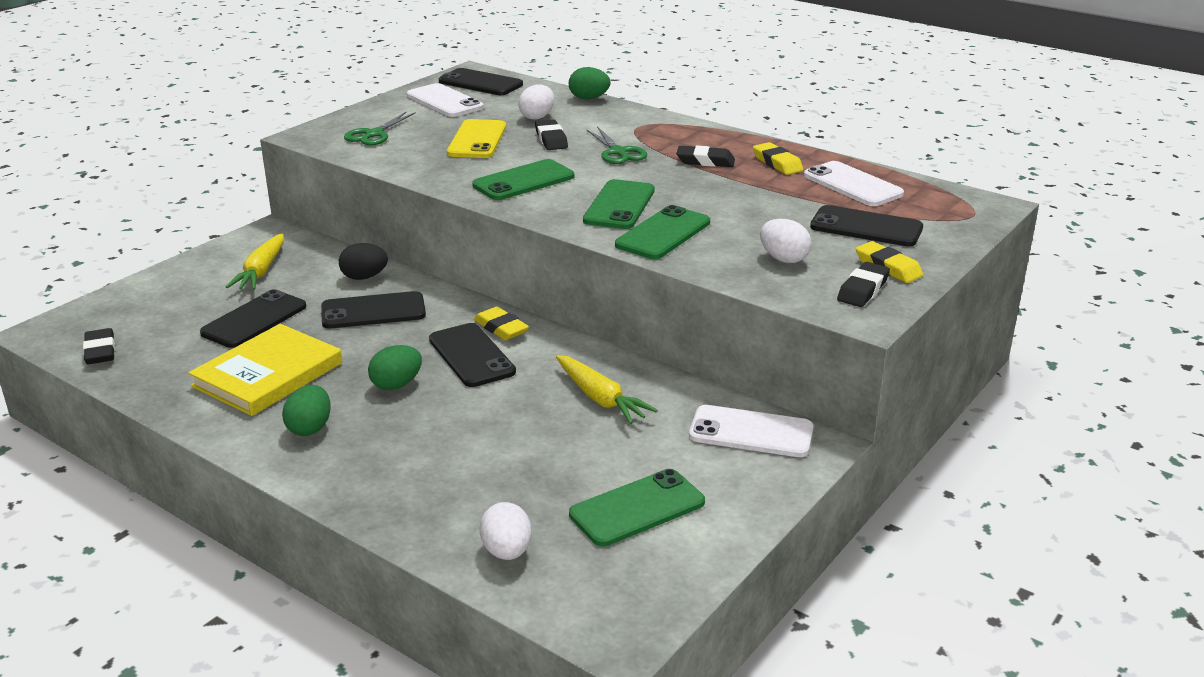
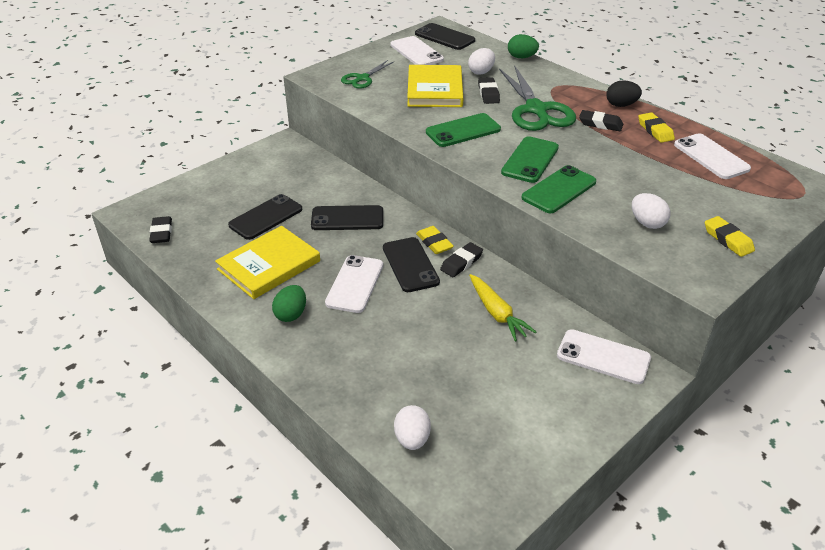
camera: 10 degrees right, 10 degrees up
yellow carrot [226,233,284,290] -> none
black egg [339,243,388,280] -> black egg moved to [606,80,642,107]
green egg [368,345,422,390] -> white phone [325,255,383,313]
yellow phone [447,119,506,158] -> yellow book [407,65,463,107]
green phone [569,469,705,546] -> none
green scissors [586,126,647,164] -> green scissors [499,65,576,131], size x1.86
black phone [810,205,923,246] -> none
black eraser [837,262,890,307] -> black eraser moved to [440,242,483,277]

